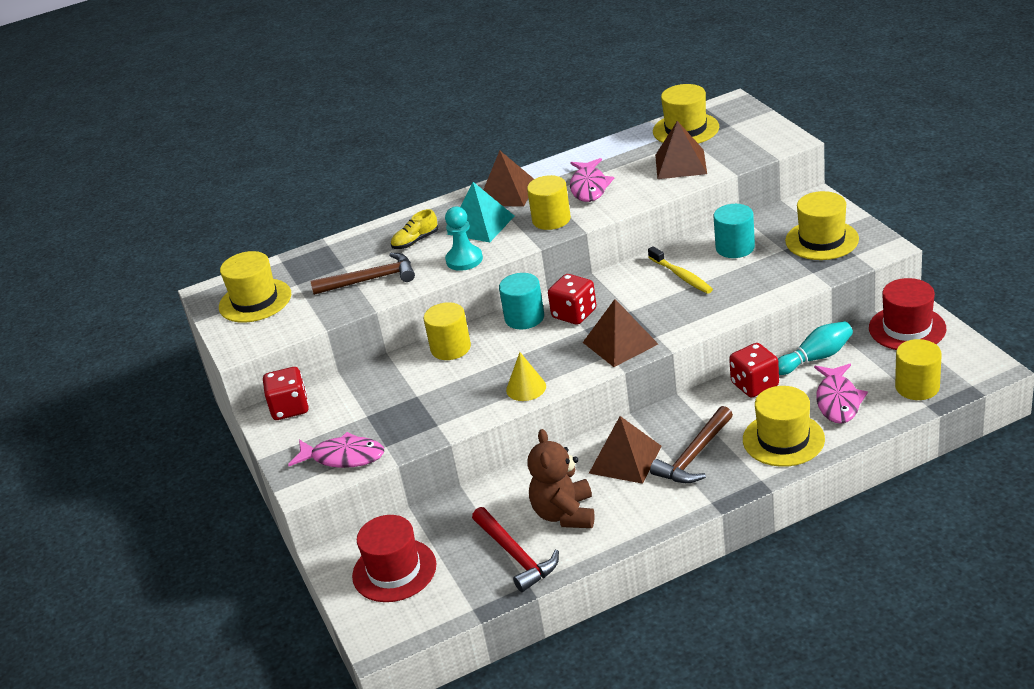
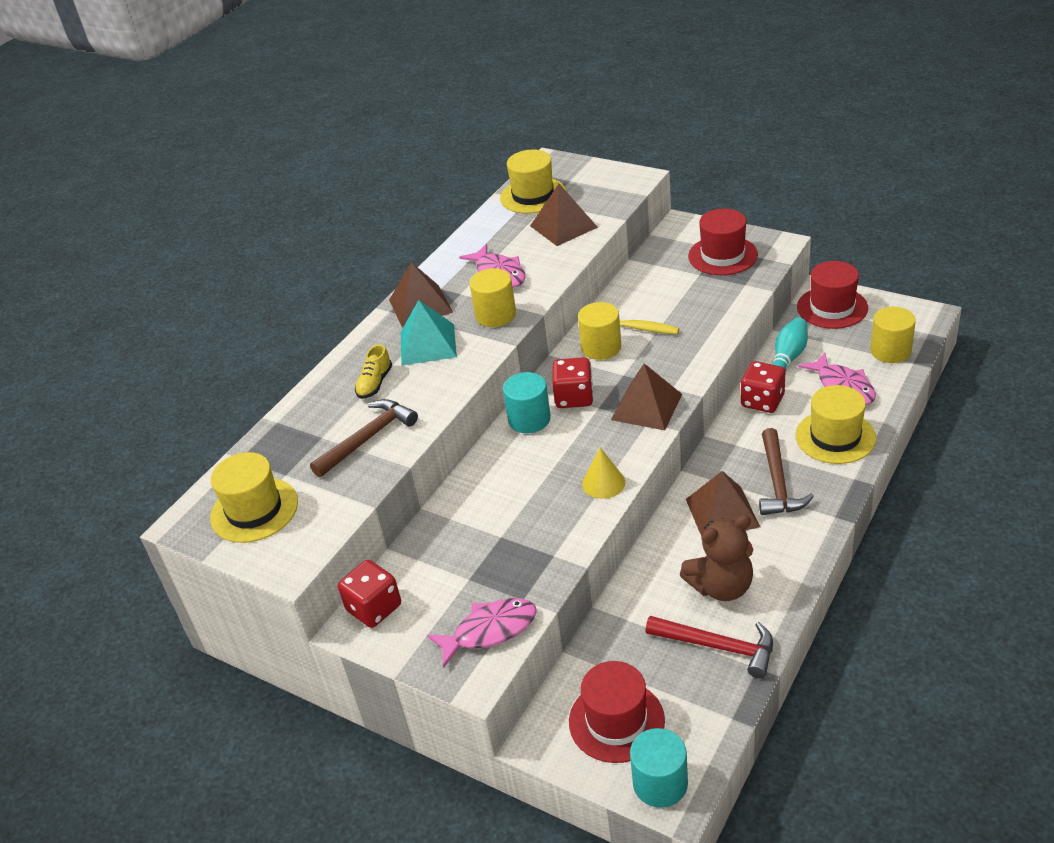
camera: 35 degrees left, 5 degrees up
yellow cylinder [423,302,471,360] -> yellow cylinder moved to [578,302,621,360]
turquoise pawn [445,207,483,271] -> none
brown teddy bear [527,429,595,528] -> brown teddy bear turned 75 degrees counterclockwise [680,515,754,601]
turquoise cylinder [714,204,755,258] -> turquoise cylinder moved to [630,728,688,808]
yellow hat [785,191,859,260] -> red hat [688,209,758,275]

